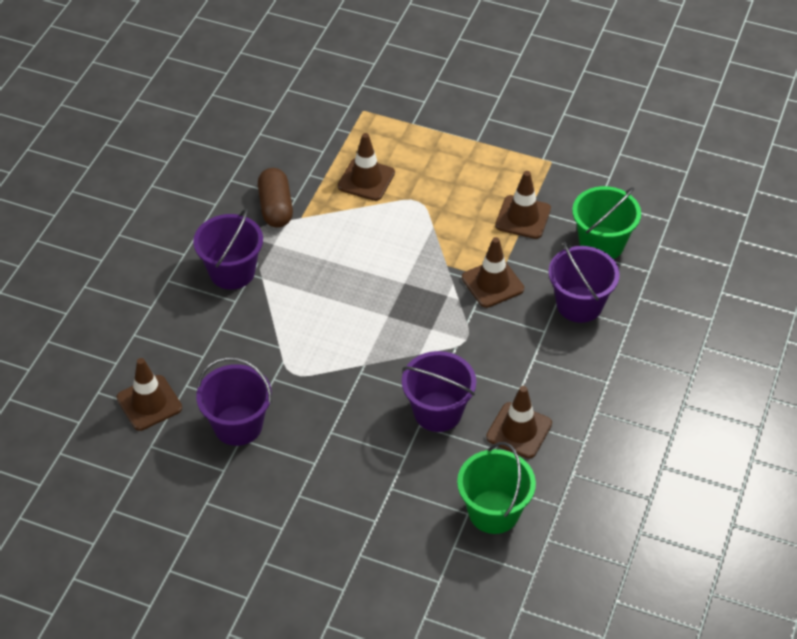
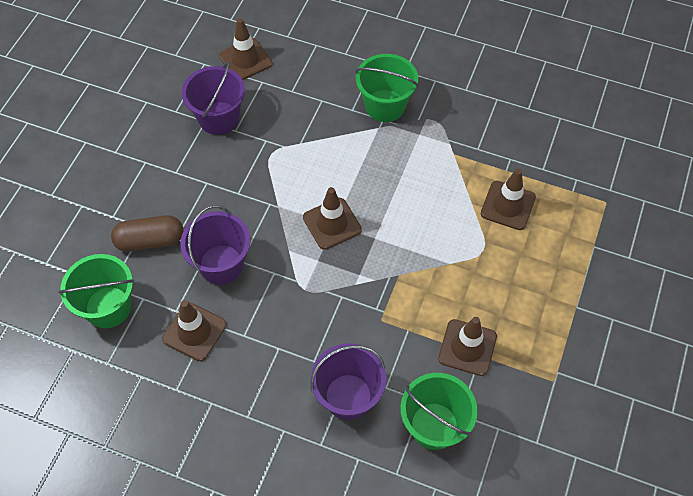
camera: 90 degrees right, 10 degrees up
purple bucket [193,209,263,290] -> green bucket [355,54,419,122]
brown capsule [258,168,293,228] -> brown capsule moved to [111,215,183,252]
brown traffic cone [462,237,524,308] -> brown traffic cone moved to [303,187,362,250]

